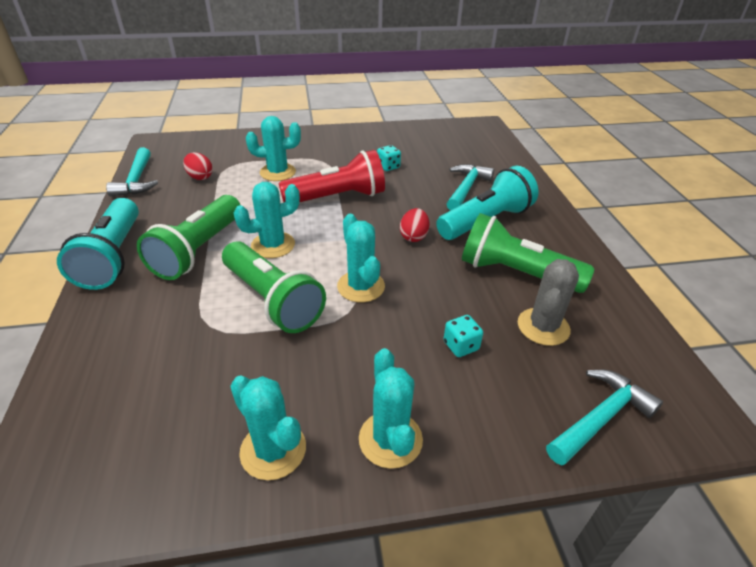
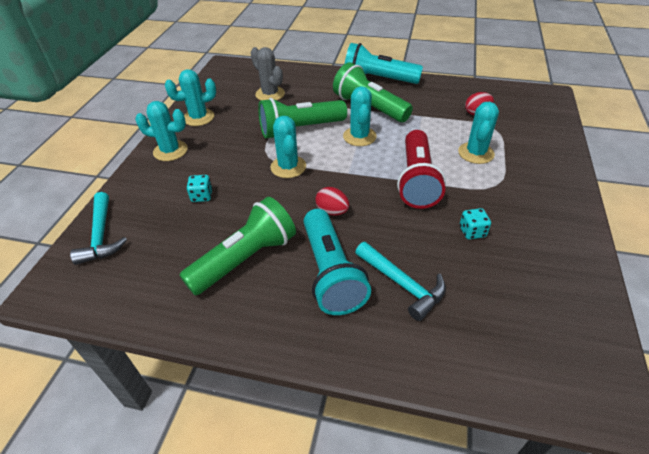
camera: 115 degrees right, 5 degrees up
turquoise hammer [106,147,158,197] -> none
turquoise cactus [337,214,385,302] -> turquoise cactus turned 75 degrees clockwise [270,116,306,178]
grey cactus [518,259,579,346] -> grey cactus moved to [250,47,285,101]

